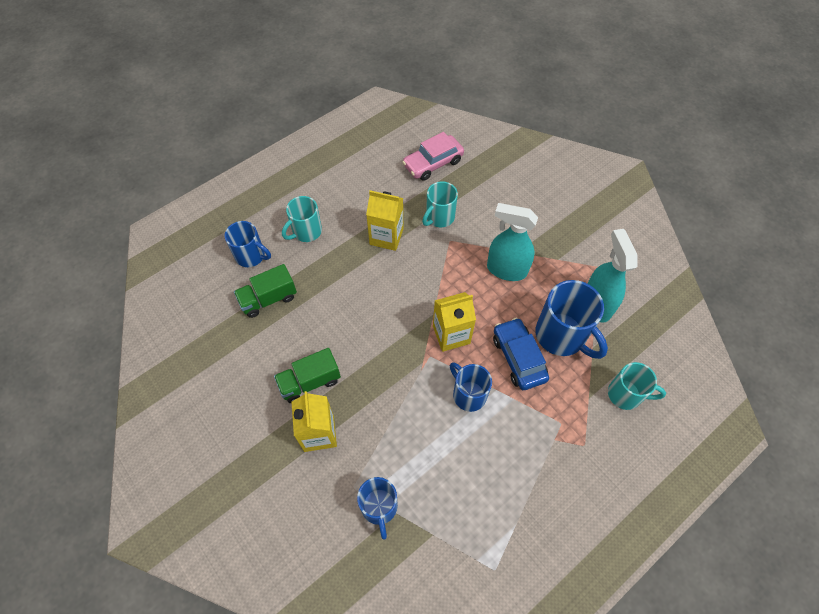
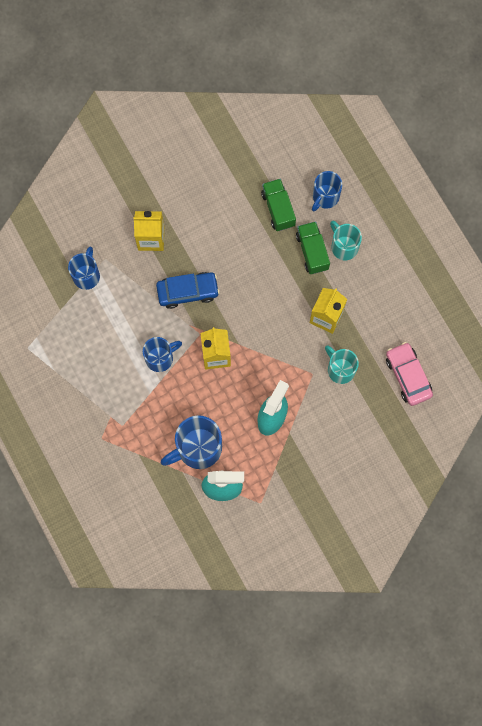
camera: 100 degrees right, 15 degrees up
green truck [274,348,341,403] -> green truck moved to [296,221,330,274]
blue mug [357,477,398,540] -> blue mug turned 105 degrees clockwise [68,247,100,290]
blue car [493,318,549,390] -> blue car moved to [156,272,220,309]
turquoise mug [608,362,666,410] -> none

